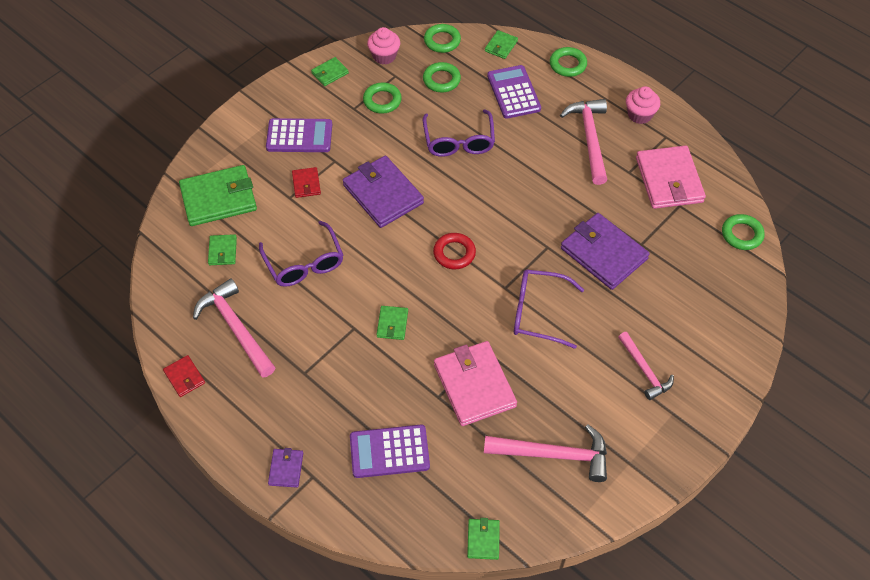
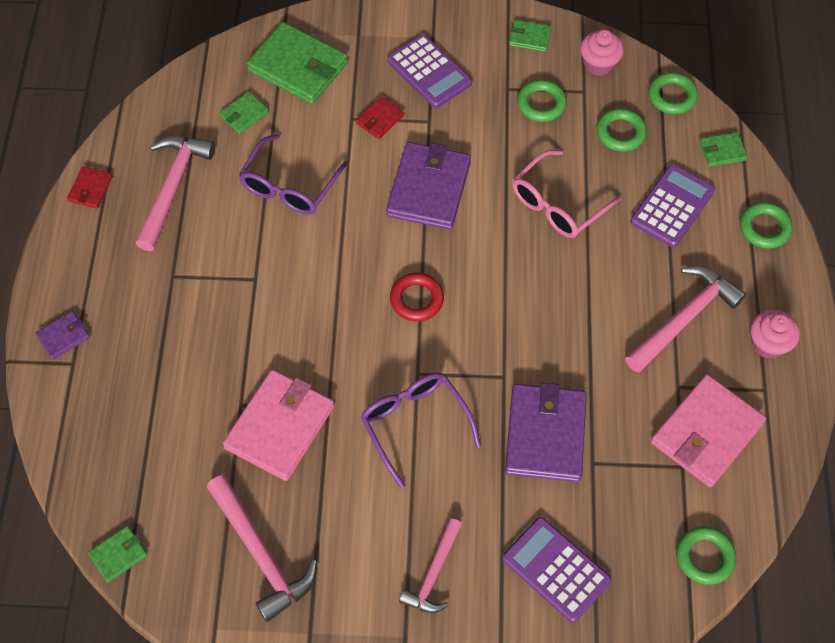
camera: 50 degrees right, 5 degrees up
purple calculator [350,425,430,478] -> purple calculator moved to [502,517,612,623]
green wallet [376,306,408,340] -> none
purple glasses [423,109,495,157] -> pink glasses [512,150,621,238]

